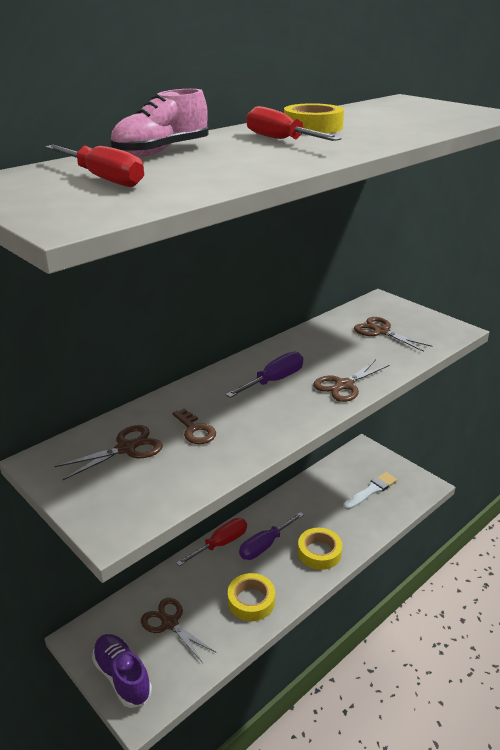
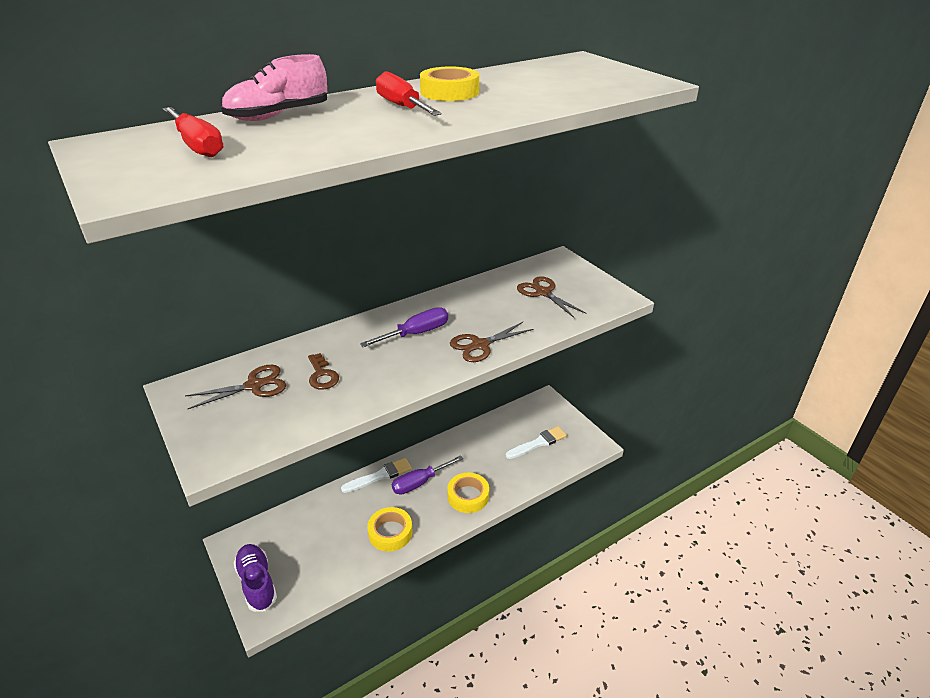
camera: 10 degrees right, 5 degrees up
brown scissors [141,598,215,663] -> none
red screwdriver [176,518,247,566] -> white brush [341,458,412,493]

